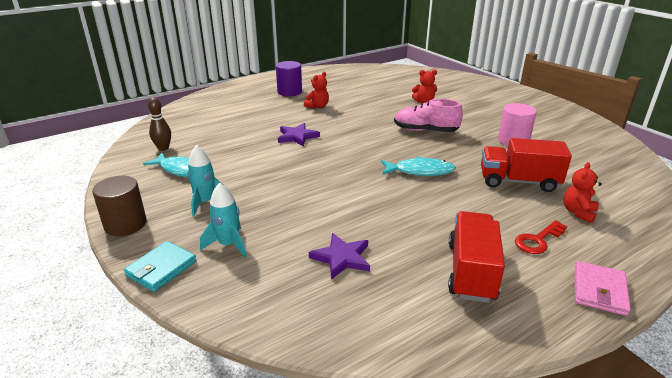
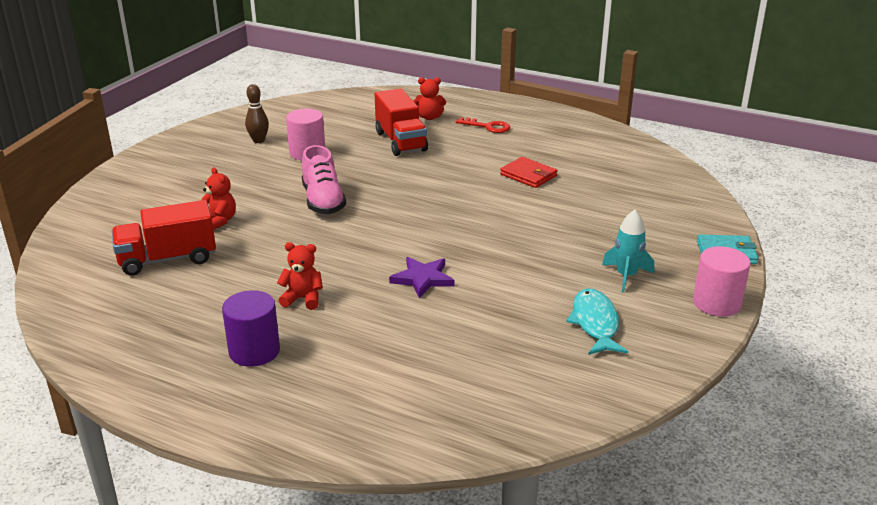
camera: 120 degrees left, 0 degrees up
brown cylinder [92,176,147,236] -> pink cylinder [693,246,751,317]
brown bowling pin [148,98,171,151] -> brown bowling pin moved to [245,84,269,143]
turquoise rocket [200,183,247,258] -> none
purple star [309,233,370,280] -> none
turquoise fish [381,157,456,176] -> none
red truck [448,211,505,303] -> red truck moved to [112,200,216,276]
pink wallet [575,261,631,316] -> none
none -> red wallet [500,157,557,188]

